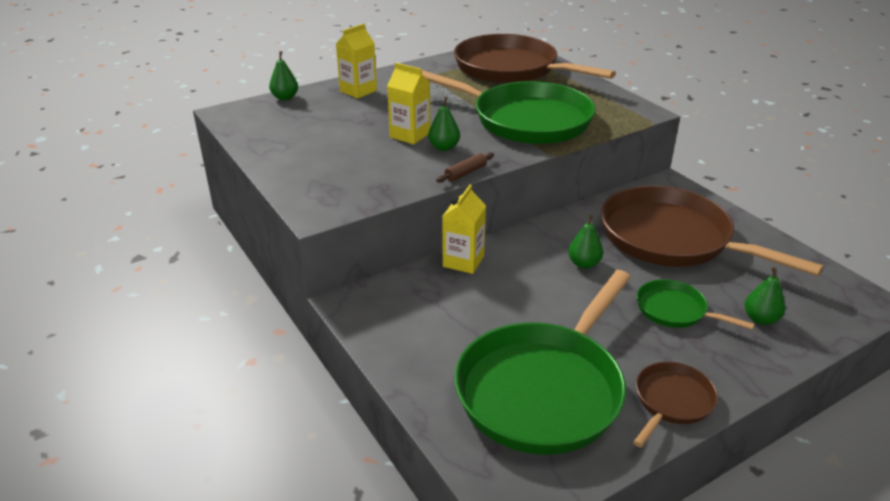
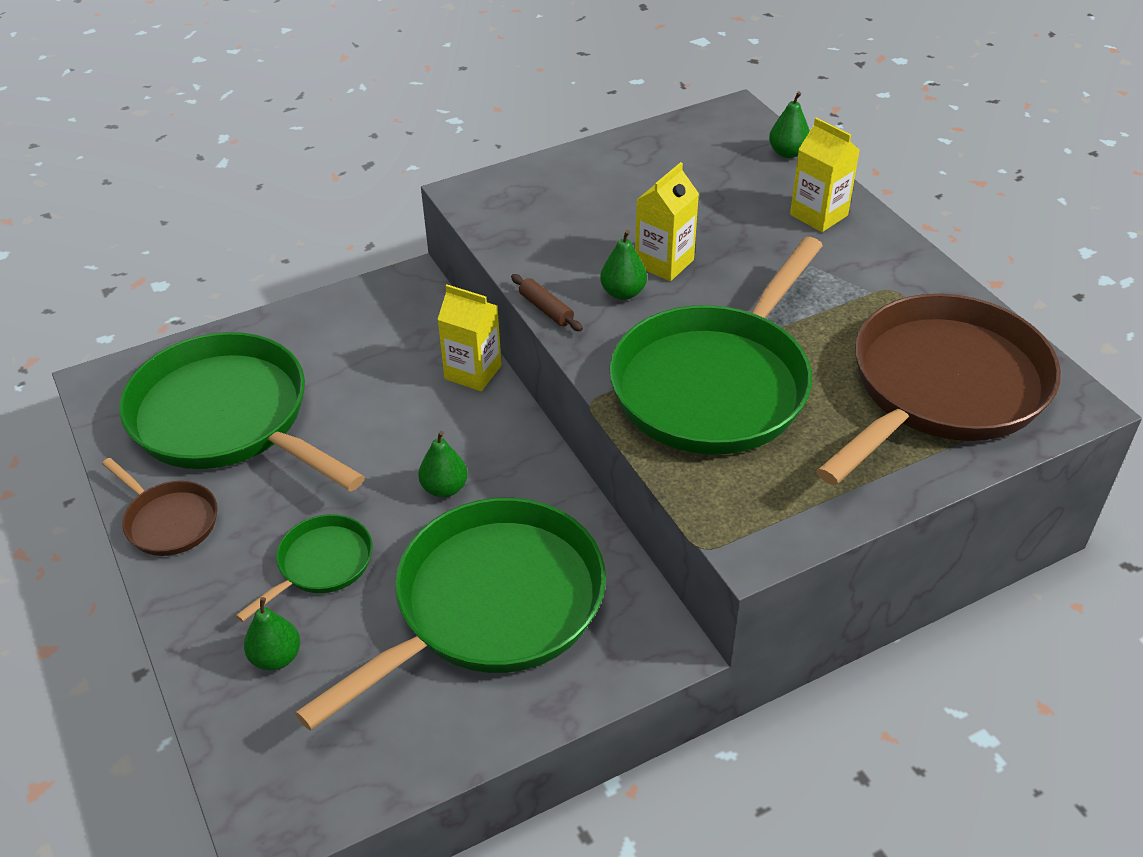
camera: 95 degrees right, 10 degrees up
brown pan [601,185,824,276] -> green pan [295,498,606,731]

